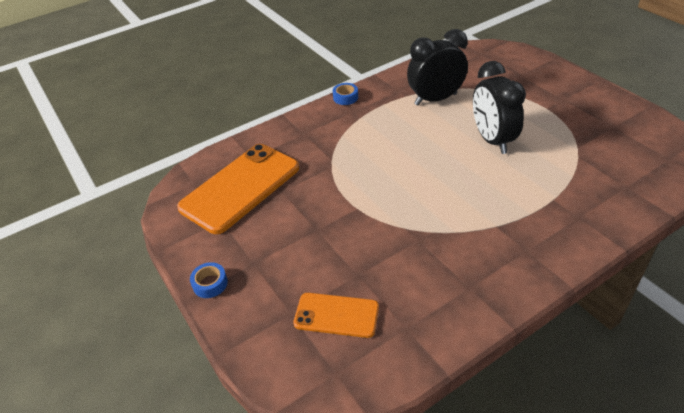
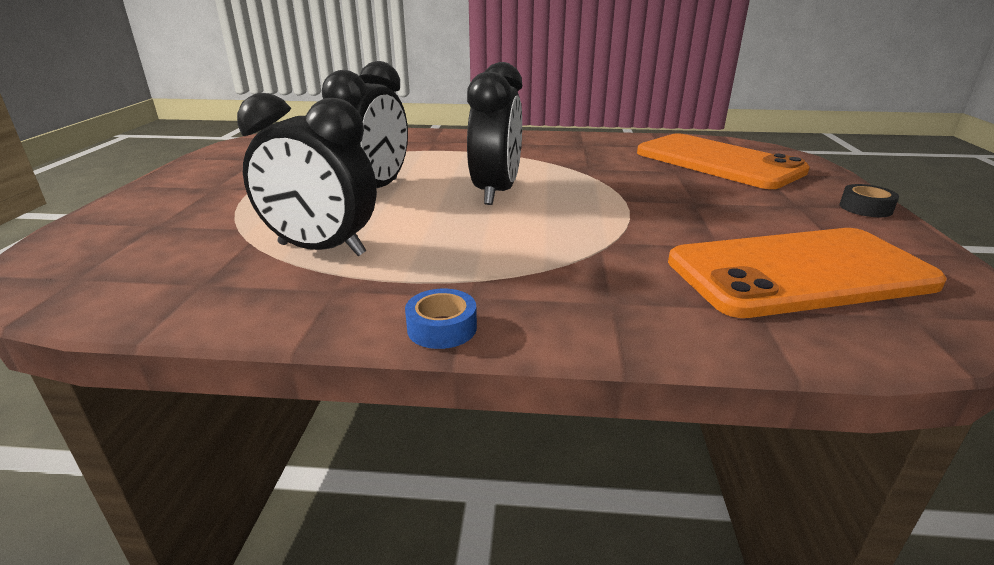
camera: 145 degrees left, 15 degrees down
blue tape [190,262,228,298] -> black tape [839,184,899,217]
orange phone [293,293,379,338] -> orange phone [637,133,810,189], size x1.84
none -> black clock [467,62,522,205]

